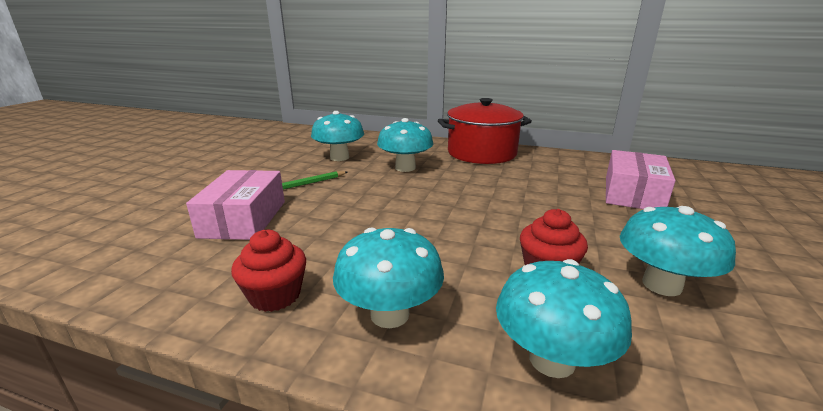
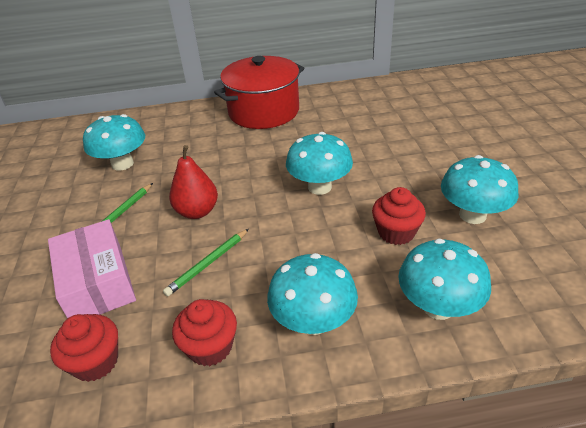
camera: 25 degrees left, 15 degrees up
turquoise mushroom [377,118,433,172] -> turquoise mushroom moved to [286,132,353,195]
pink box [606,150,676,209] -> none
none -> red cupcake [50,314,118,382]
none -> green pencil [163,229,249,296]
none -> red pear [169,145,218,219]

